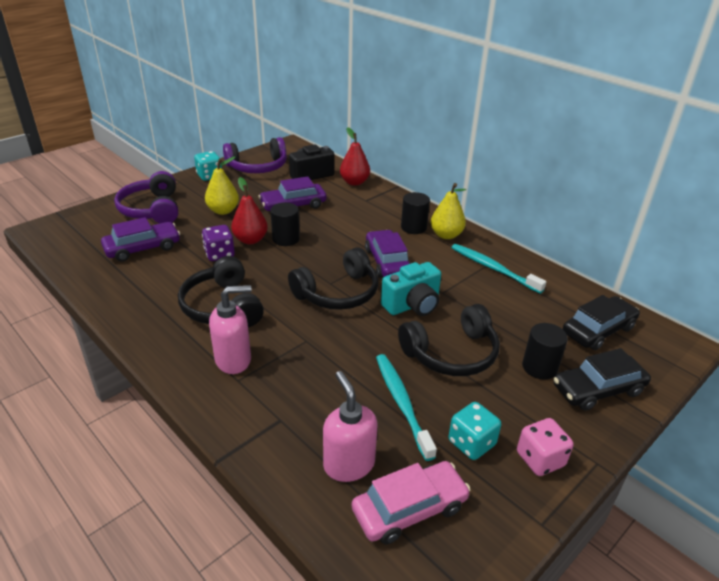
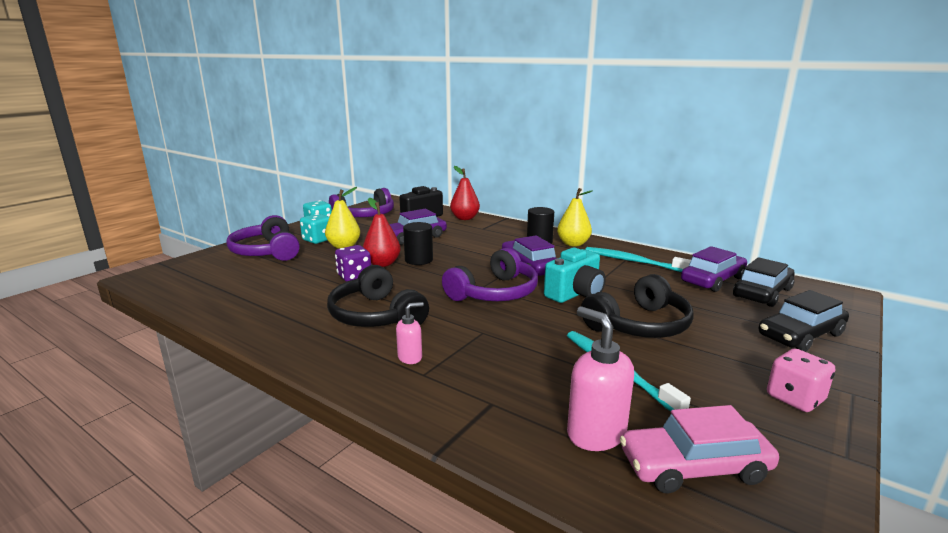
camera: 10 degrees left, 15 degrees down
purple car [101,217,180,262] -> purple car moved to [681,246,747,292]
pink soap dispenser [209,285,252,374] -> pink soap dispenser [396,302,424,364], size x0.56
black headphones [288,247,378,310] -> purple headphones [442,248,538,301]
pink car [352,461,471,544] -> pink car turned 150 degrees counterclockwise [620,405,779,493]
turquoise dice [448,402,501,460] -> turquoise dice moved to [300,213,329,244]
black cylinder [522,323,568,379] -> none

